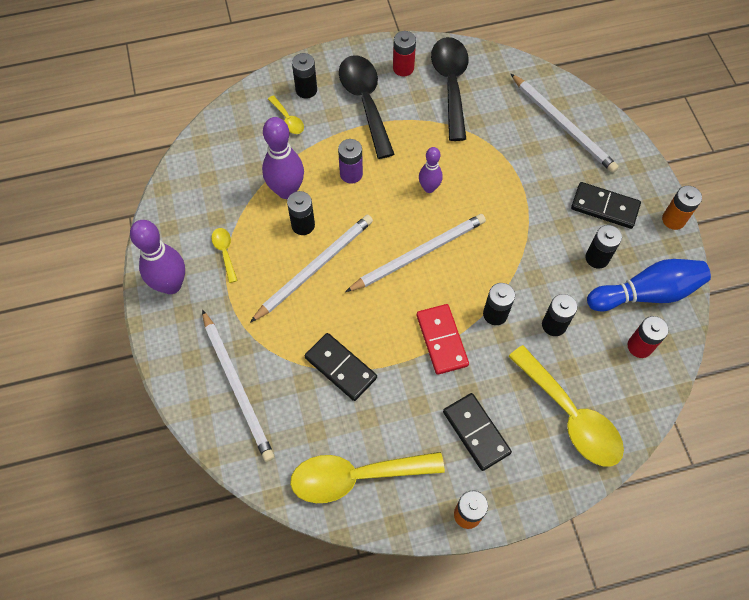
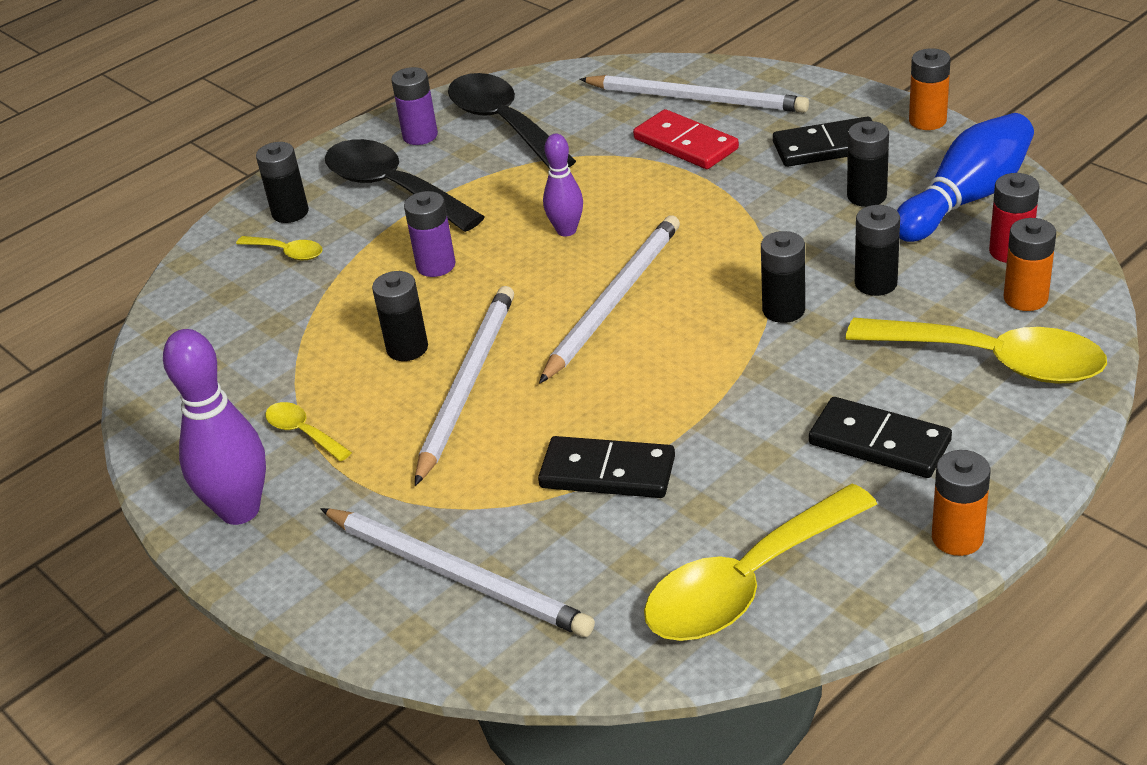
camera: 25 degrees left, 25 degrees down
purple bowling pin [262,117,304,199] -> none
red battery [393,31,416,76] -> purple battery [391,67,438,145]
red domino [417,304,469,375] -> red domino moved to [633,109,739,169]
none -> orange battery [1004,218,1056,311]

